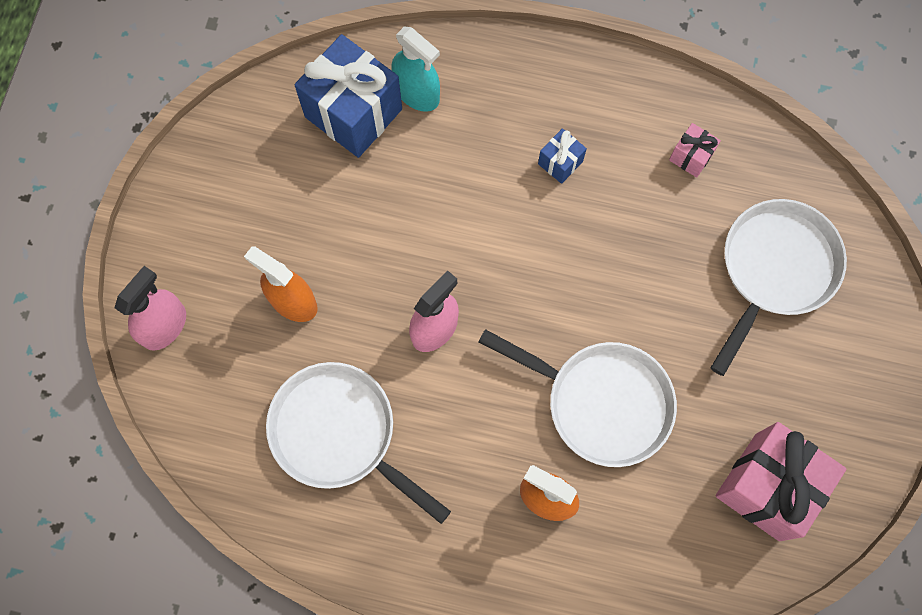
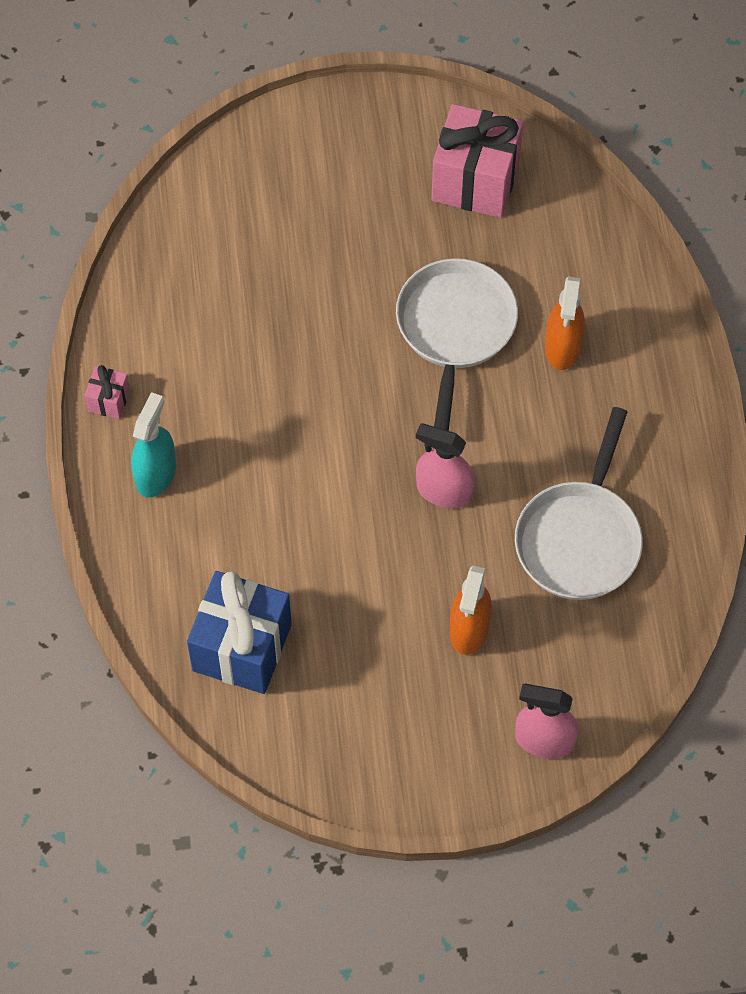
camera: 110 degrees left, 10 degrees down
turquoise spray bottle [391,27,440,112] -> turquoise spray bottle moved to [131,392,176,498]
blue gift [538,128,587,184] -> none
pink gift [669,123,721,178] -> pink gift moved to [84,365,130,419]
white pan [710,199,847,376] -> none

